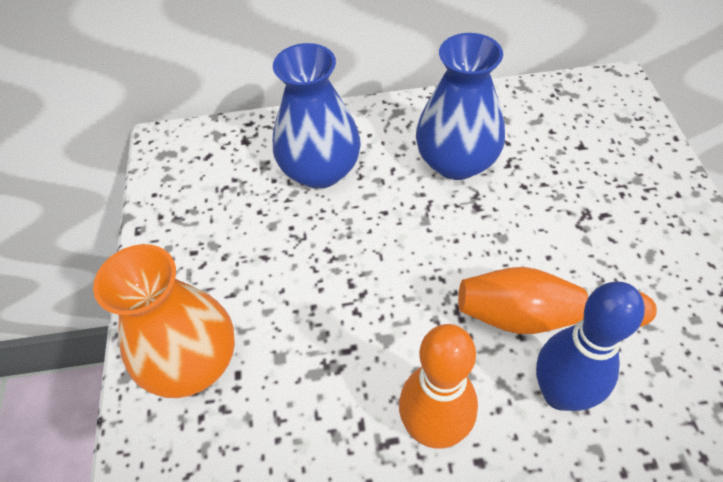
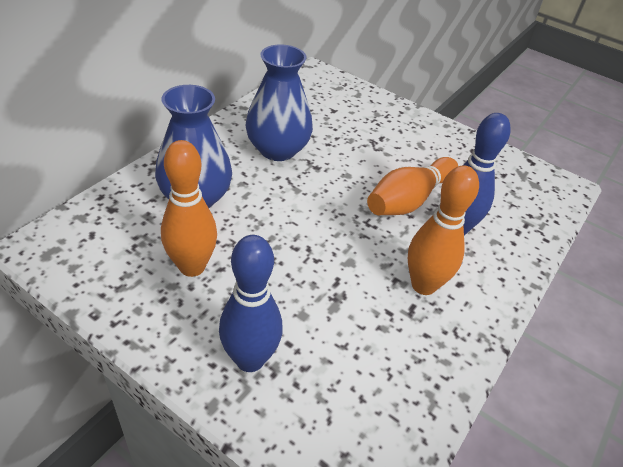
camera: 55 degrees left, 10 degrees down
orange vase [93,244,235,398] -> blue bowling pin [219,235,283,372]
none -> orange bowling pin [161,140,217,277]

